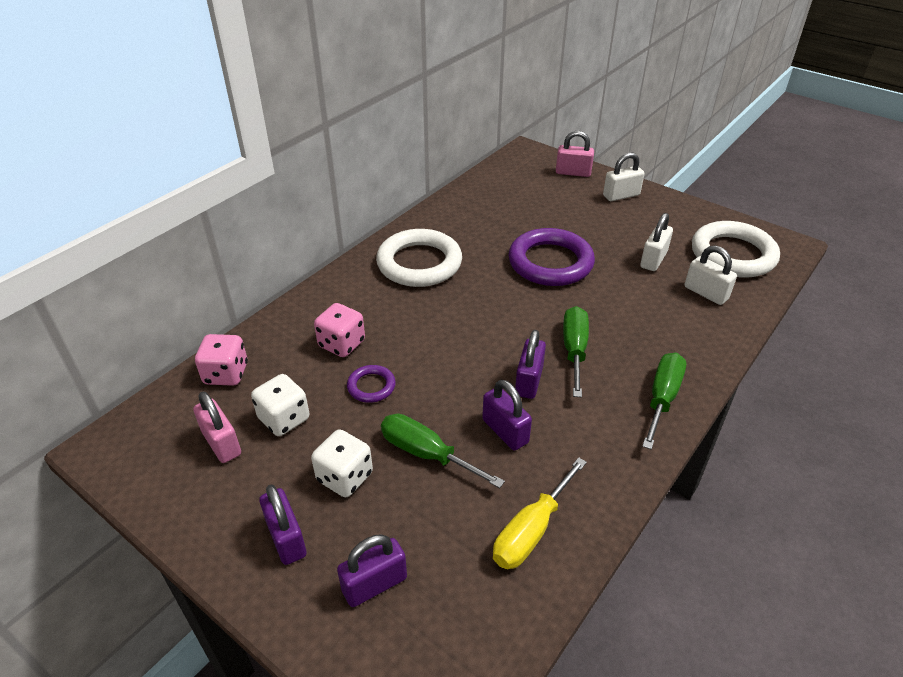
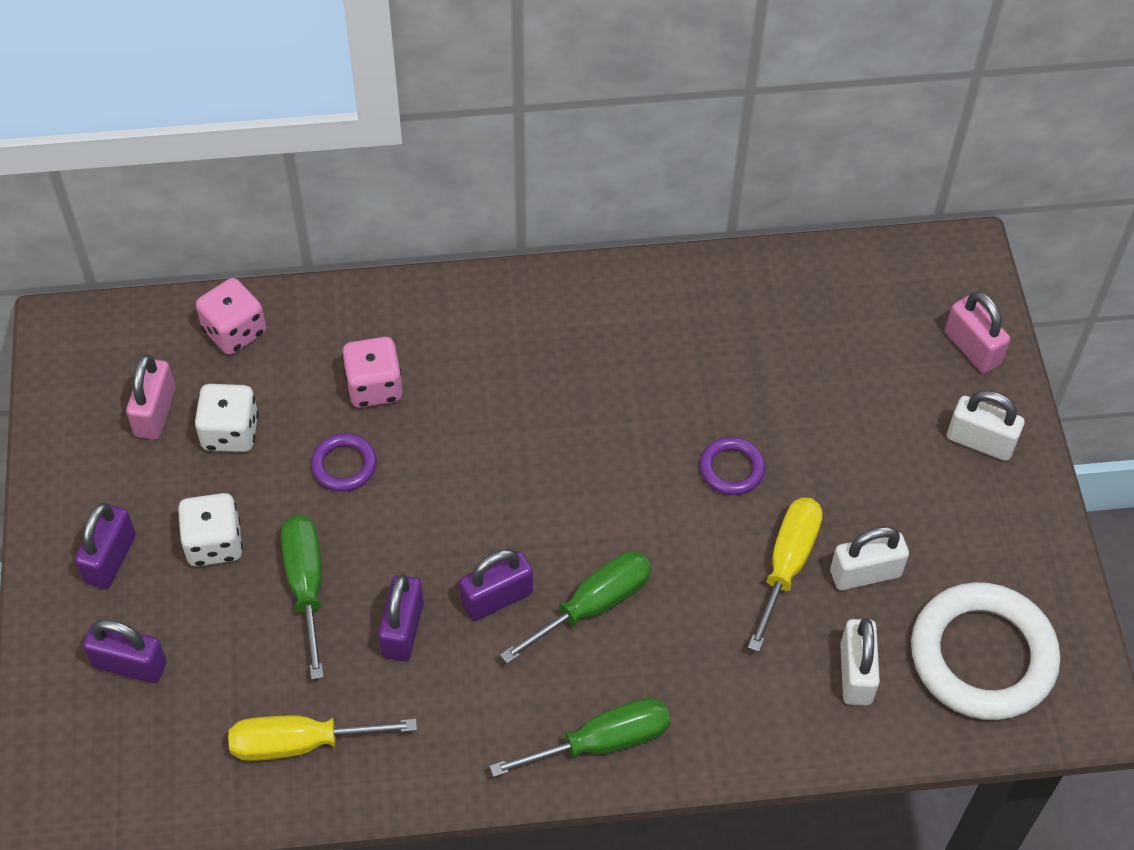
camera: 45 degrees right, 15 degrees up
white ring [376,229,462,287] -> none
purple ring [508,228,595,286] -> purple ring [700,437,765,495], size x0.47
none -> yellow screwdriver [748,498,823,652]

